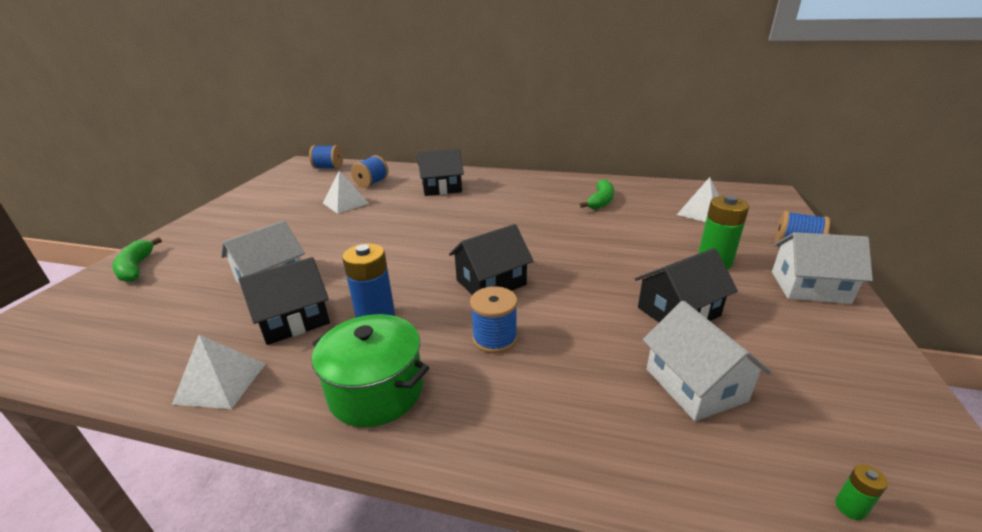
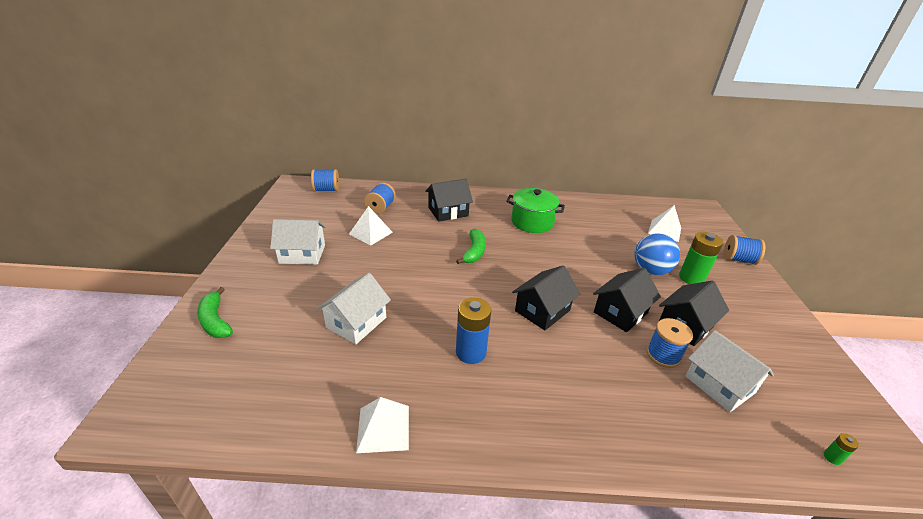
camera: 15 degrees left, 5 degrees up
black house [238,257,330,345] -> black house moved to [593,268,661,332]
green pot [312,314,429,427] -> green pot moved to [506,188,565,233]
blue spool [470,287,517,353] -> blue spool moved to [647,318,693,368]
green banana [580,179,614,210] -> green banana moved to [456,229,486,264]
white house [772,232,873,304] -> white house moved to [270,219,326,265]
none -> blue ball [634,234,680,275]

